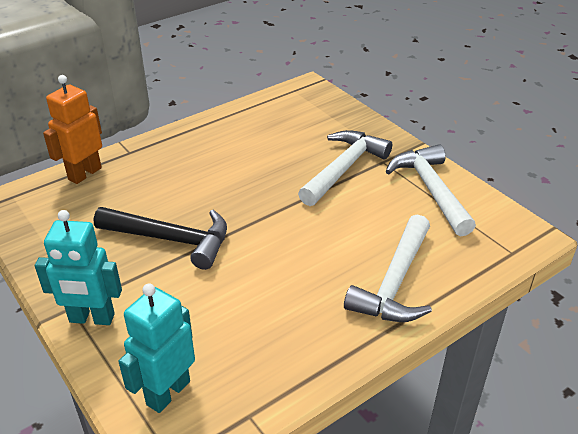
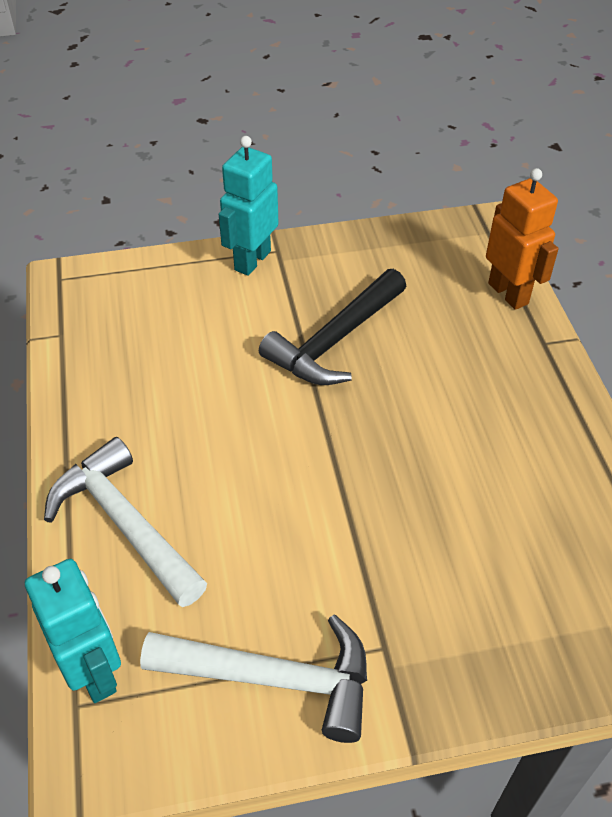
camera: 115 degrees right, 10 degrees up
turquoise robot [118,283,195,413] -> turquoise robot moved to [25,559,121,703]
white hammer [298,130,392,206] -> none

